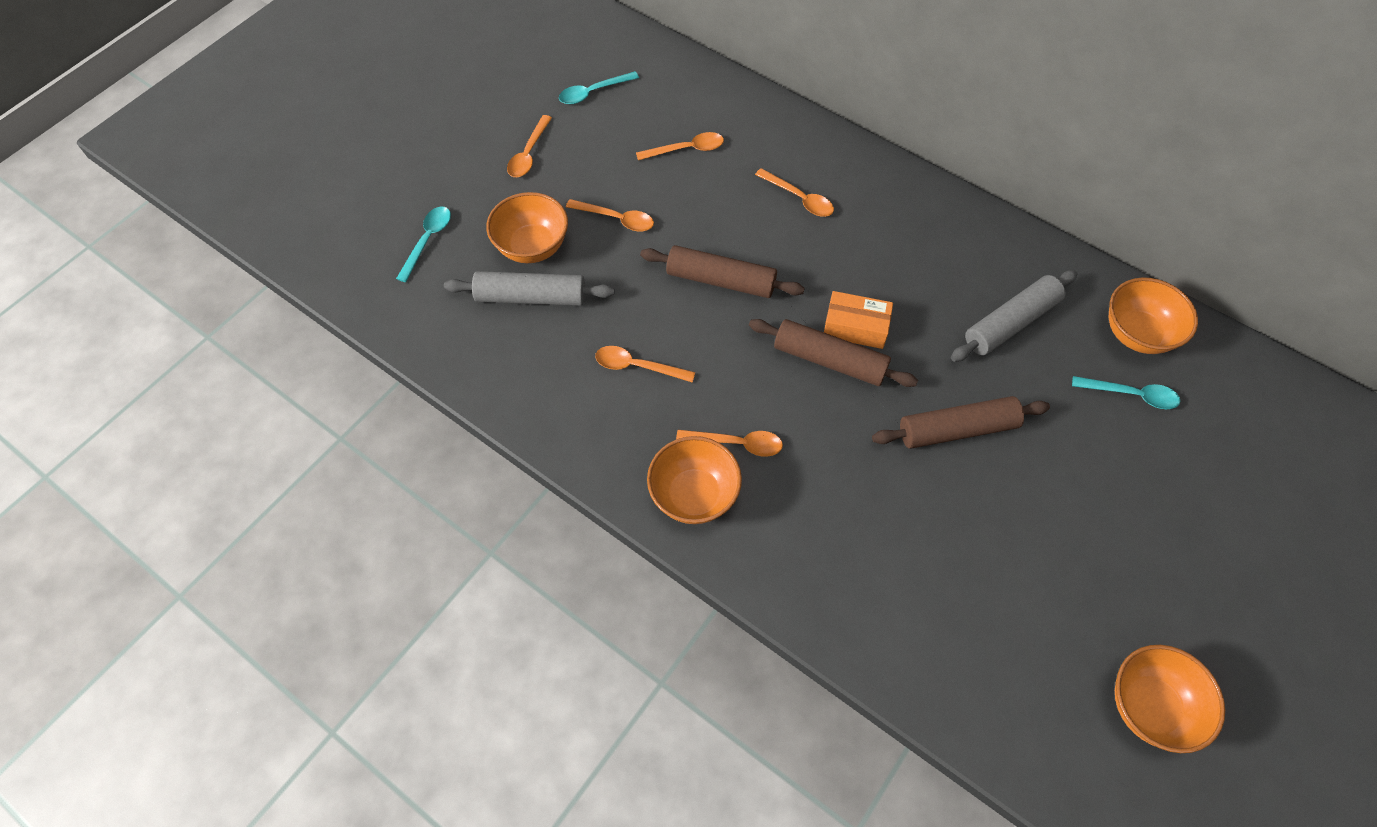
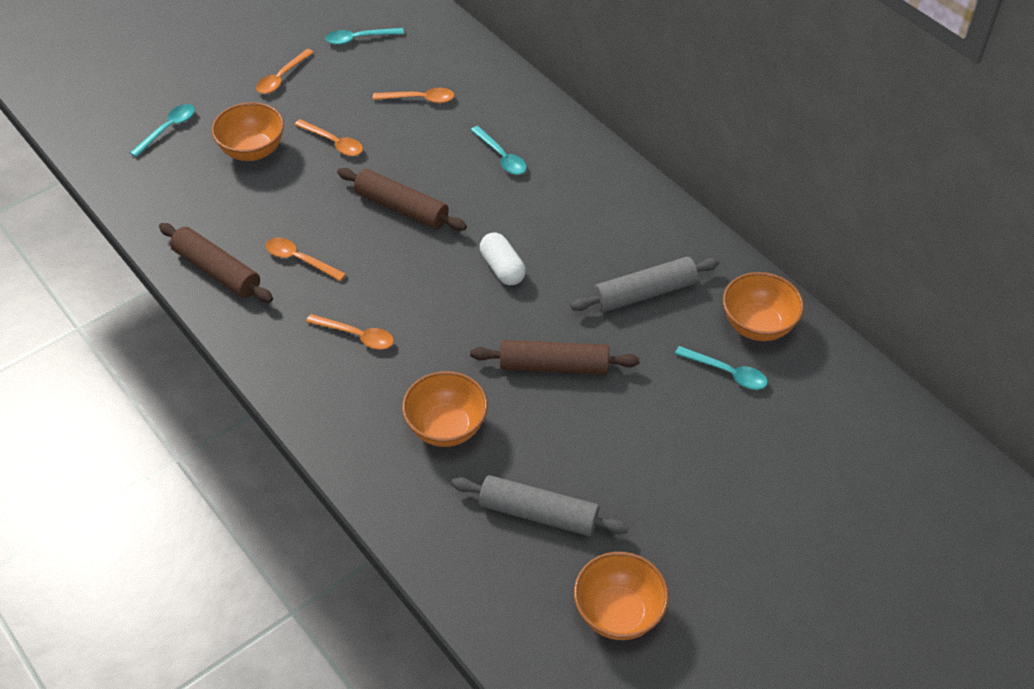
camera: 15 degrees right, 10 degrees down
grey rolling pin [444,271,615,306] -> grey rolling pin moved to [451,475,629,536]
orange bowl [647,436,742,524] -> orange bowl moved to [402,371,488,447]
brown rolling pin [749,319,918,387] -> brown rolling pin moved to [159,223,273,303]
orange spoon [755,168,834,217] -> turquoise spoon [471,126,526,175]
orange box [824,291,893,349] -> white capsule [480,233,526,285]

